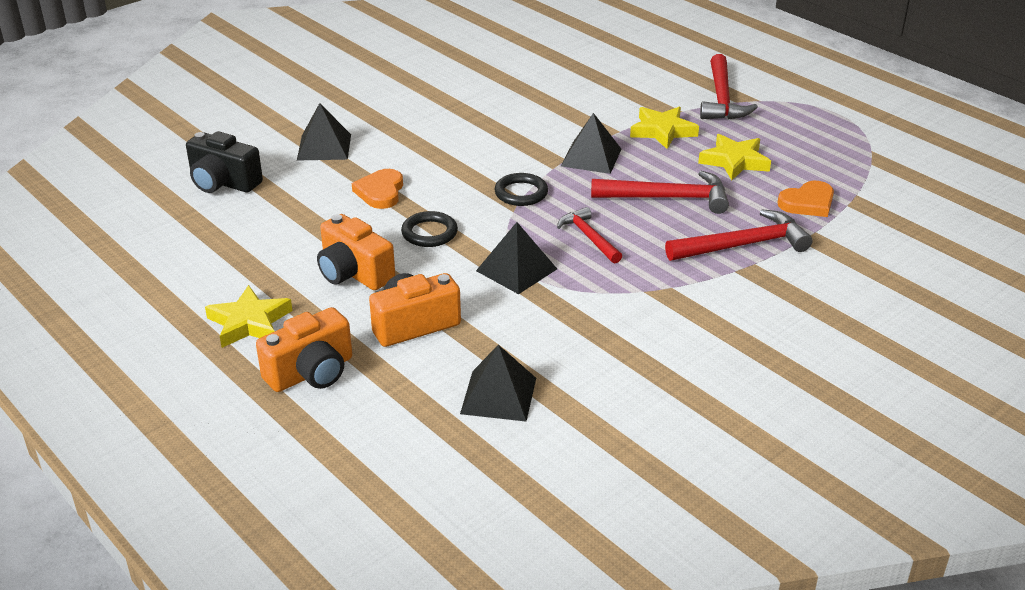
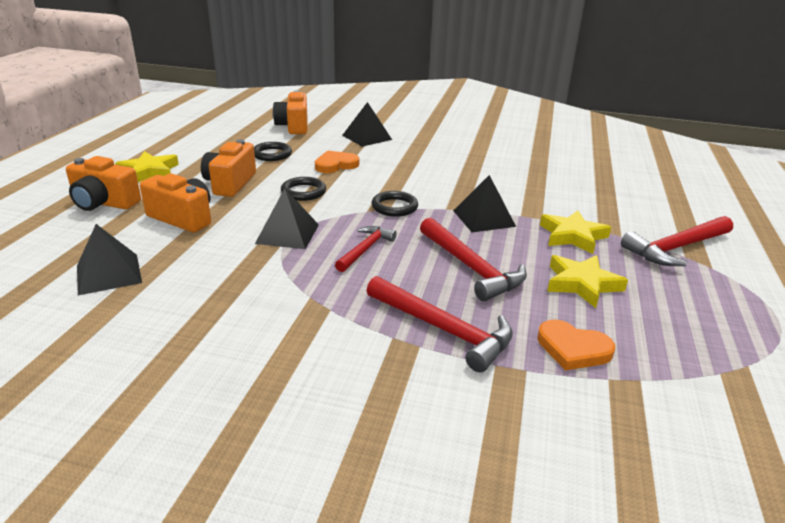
camera: 55 degrees right, 5 degrees down
black camera [186,131,263,193] -> orange camera [273,90,307,134]
none -> black ring [254,142,292,161]

